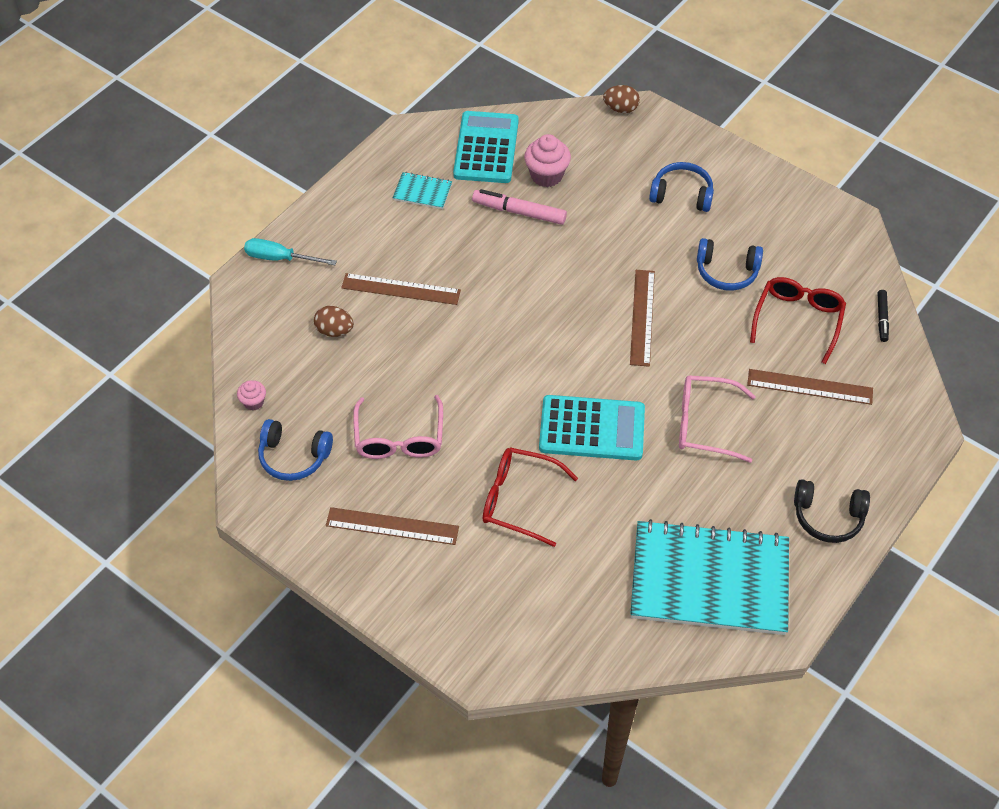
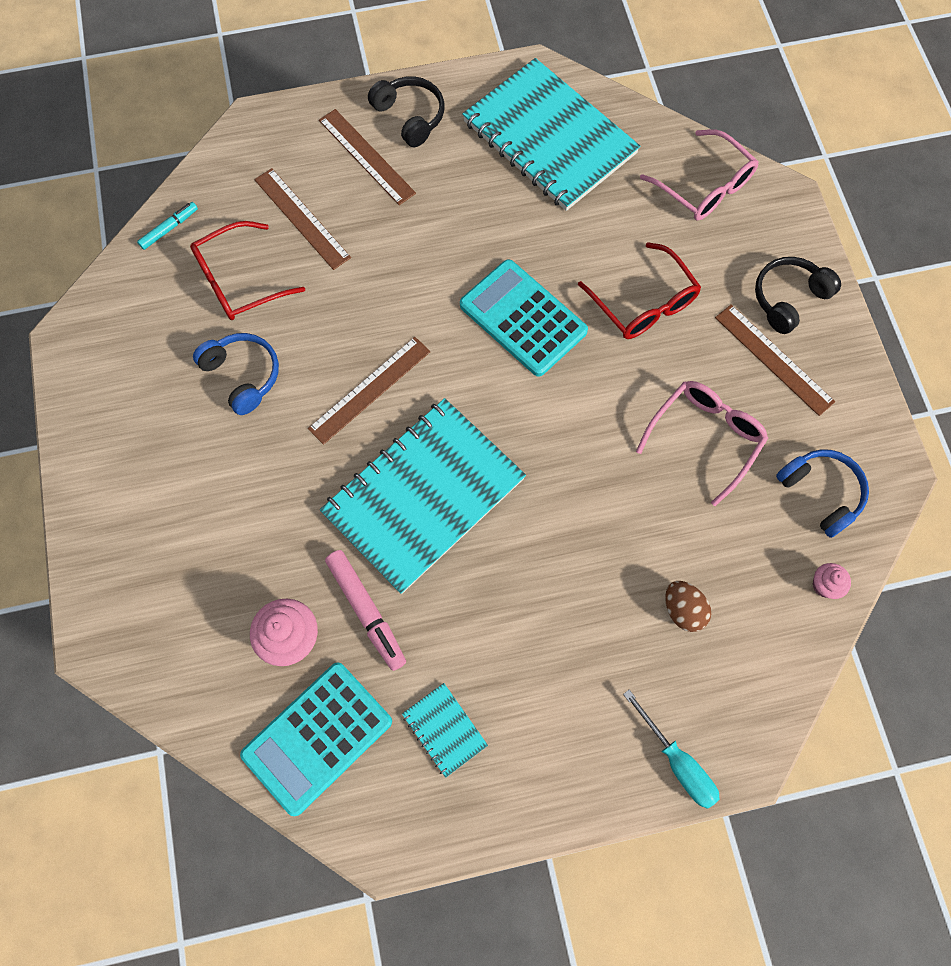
camera: 140 degrees left, 15 degrees up
brown ruler [341,273,461,305] -> brown ruler moved to [319,109,416,205]
brown egg [603,85,640,113] -> none
blue headphones [649,162,714,212] -> none
pink glasses [679,375,756,463] -> pink glasses moved to [640,129,759,220]
black marker [878,290,889,342] -> turquoise marker [137,202,198,250]
none -> turquoise notebook [320,398,526,594]
none -> black headphones [755,257,841,334]

